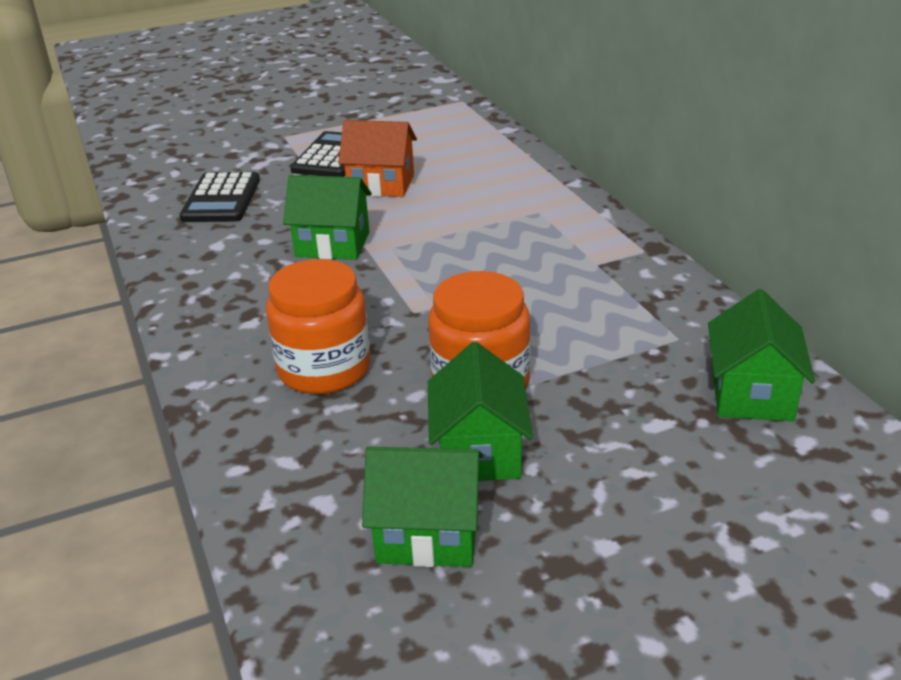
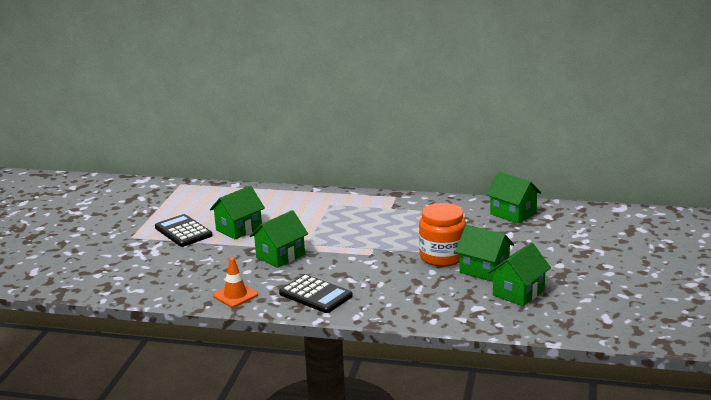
camera: 55 degrees left, 10 degrees down
black calculator [179,172,260,222] -> black calculator moved to [279,274,353,313]
orange jar [266,259,371,394] -> none
orange house [338,120,417,197] -> green house [210,186,265,239]
none -> orange traffic cone [213,257,258,307]

